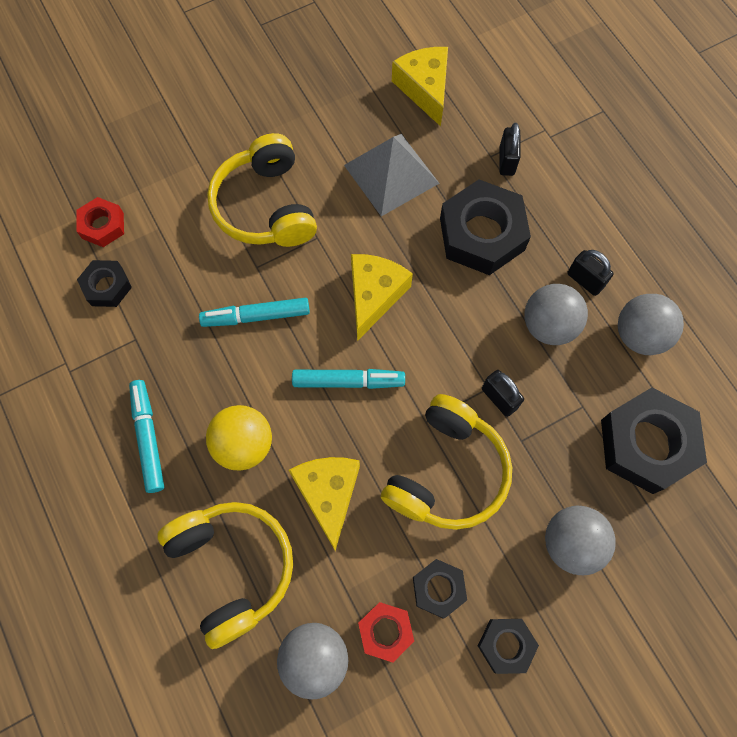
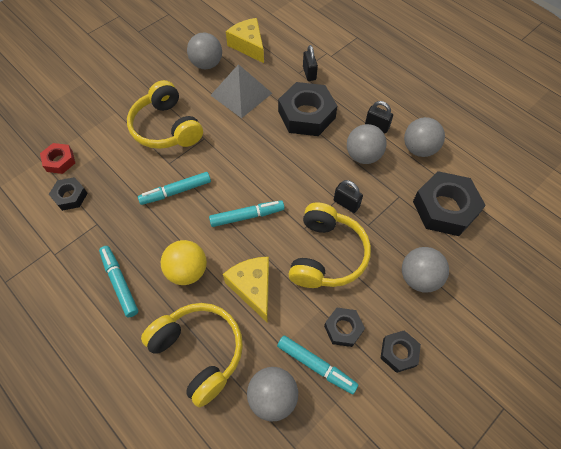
camera: 15 degrees left, 10 degrees down
yellow cheese [351,254,413,341] -> none
red nut [358,602,414,663] -> turquoise marker [277,335,358,394]
none -> grey ball [187,32,222,69]

